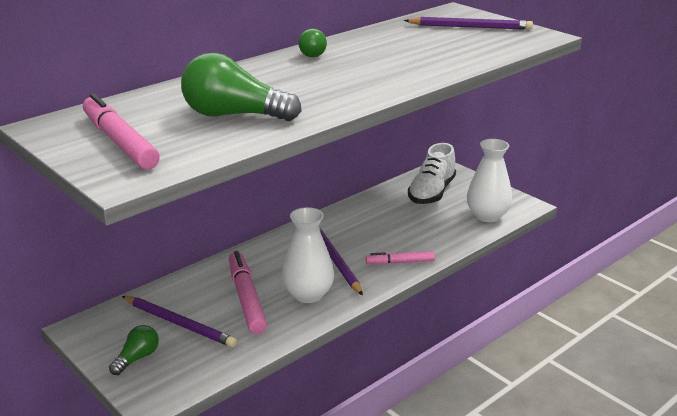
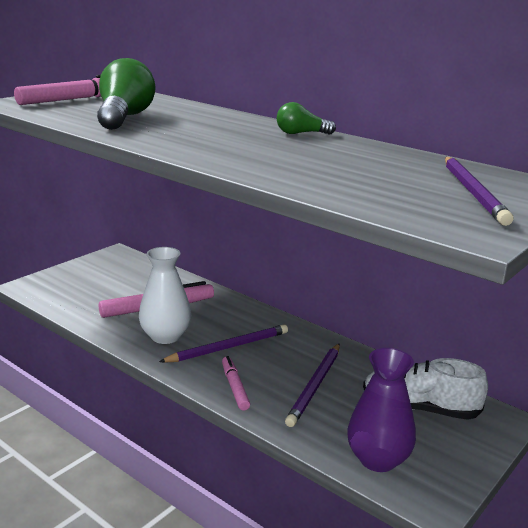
camera: 80 degrees right, 5 degrees down
green light bulb [109,325,159,375] -> none
purple pencil [122,296,237,347] -> purple pencil moved to [285,344,340,427]
white vase [467,139,512,222] -> purple vase [347,348,416,472]

